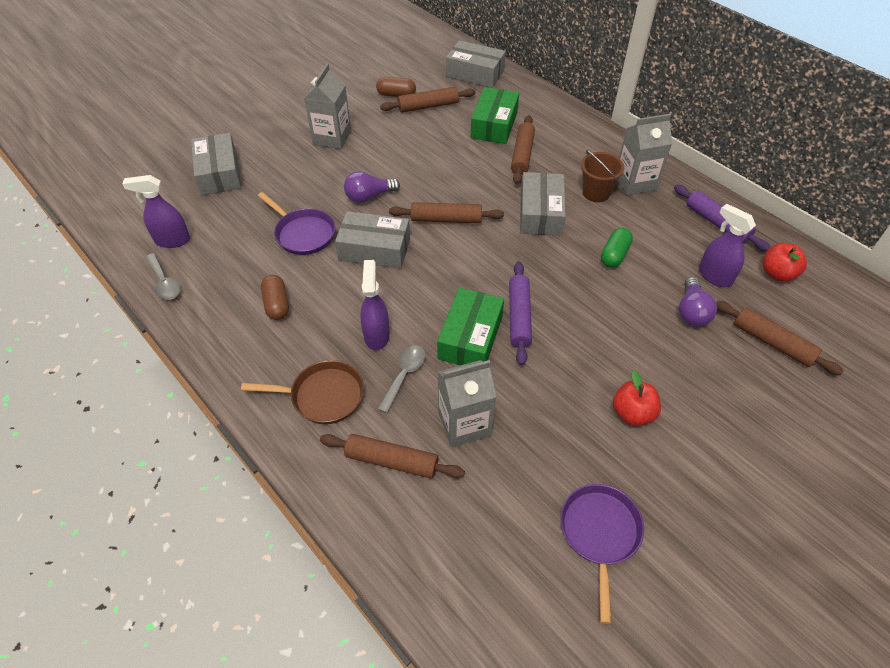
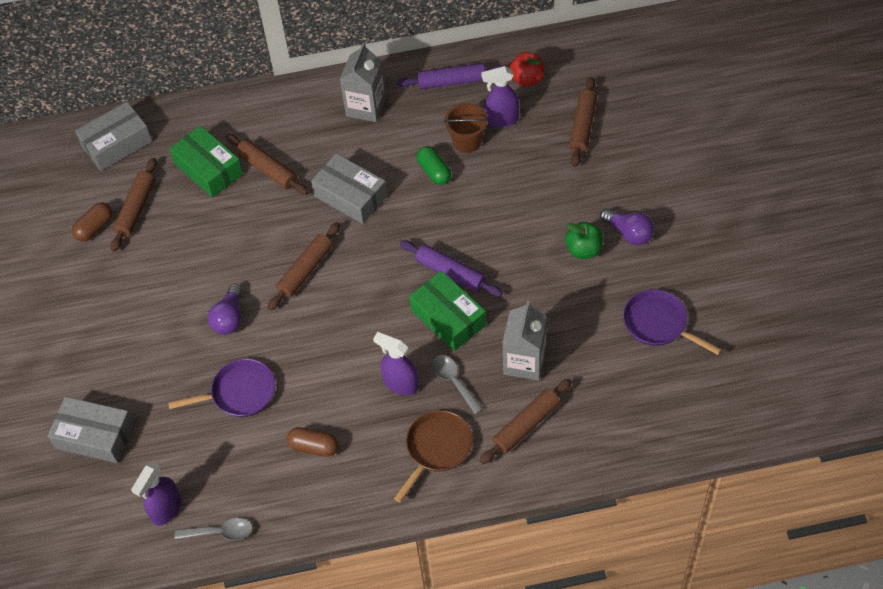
camera: 55 degrees left, 5 degrees up
grey carton [304,63,351,149] -> none
grey box [335,211,410,269] -> none
brown bucket [581,150,624,202] -> brown bucket moved to [444,103,489,153]
red apple [613,370,661,426] -> green apple [565,222,604,259]
purple light bulb [679,277,717,327] -> purple light bulb moved to [600,208,654,245]
brown rolling pin [716,301,844,375] -> brown rolling pin turned 60 degrees counterclockwise [569,77,597,167]

